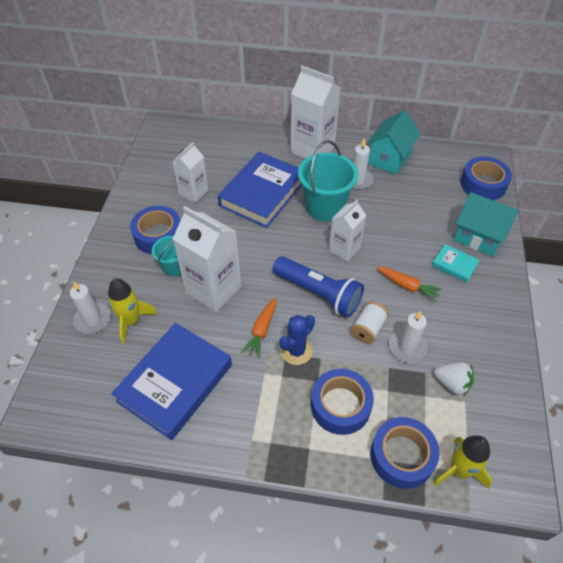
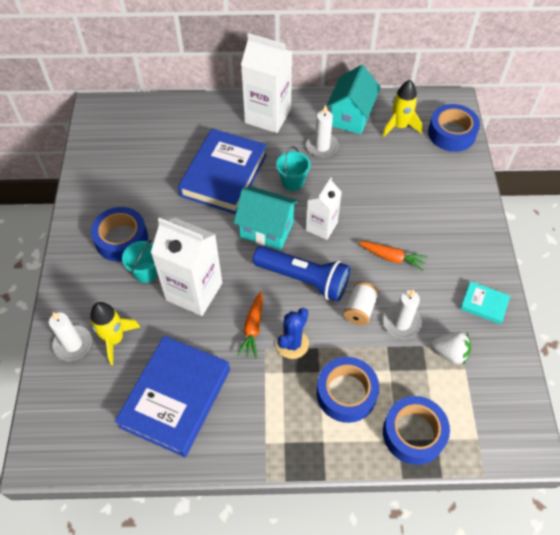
camera: 10 degrees left, 5 degrees up
white carton [172,142,208,203] -> none
turquoise bucket [298,140,358,221] -> turquoise bucket [276,146,311,191], size x0.55
turquoise book [432,244,479,283] -> turquoise book moved to [460,281,510,324]
yellow rocket [433,436,492,489] -> yellow rocket moved to [382,80,422,137]
turquoise house [453,192,519,257] -> turquoise house moved to [234,187,299,250]

